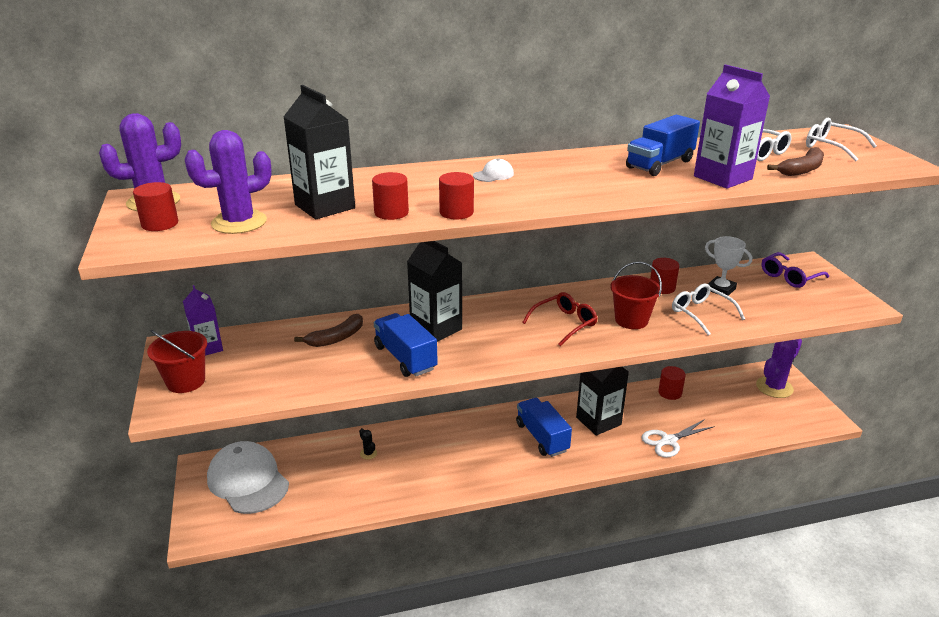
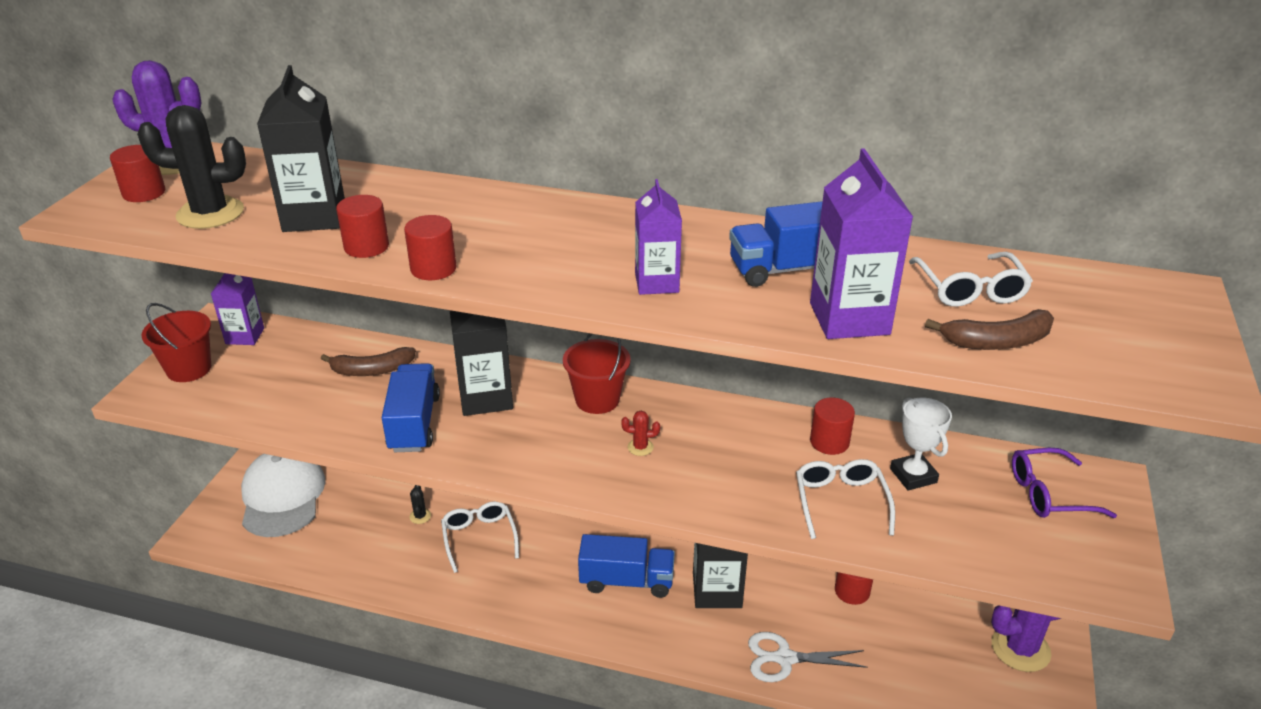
camera: 30 degrees right, 5 degrees up
purple cactus [184,130,272,234] -> black cactus [137,105,246,229]
white cap [473,158,514,182] -> none
blue truck [516,398,572,457] -> blue truck turned 90 degrees clockwise [578,534,675,598]
red glasses [522,292,598,346] -> red cactus [621,411,660,456]
red bucket [610,261,662,329] -> red bucket moved to [563,334,631,414]
white glasses [806,117,877,162] -> white glasses moved to [441,501,519,573]
none -> purple carton [635,179,682,295]

